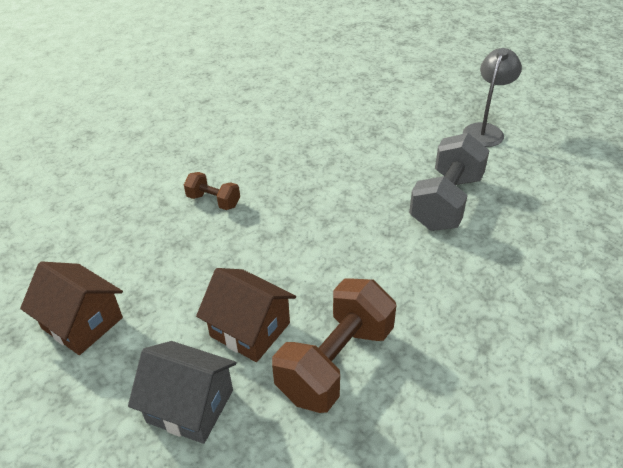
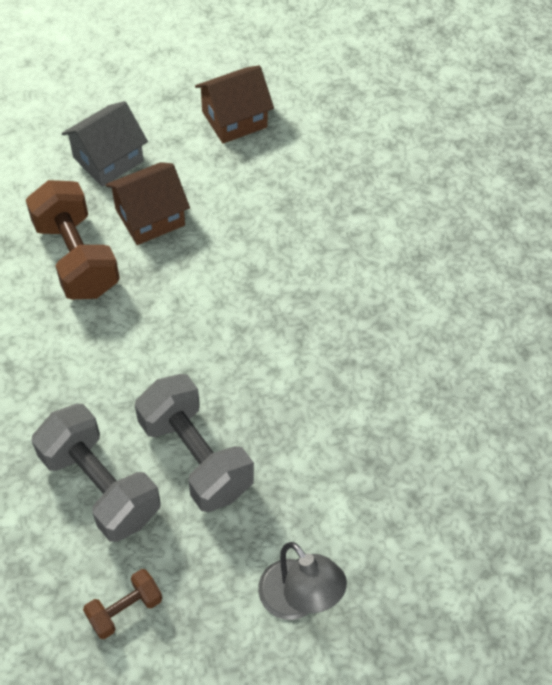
camera: 115 degrees right, 15 degrees up
brown dumbbell [184,172,240,210] -> brown dumbbell moved to [83,569,162,639]
none -> grey dumbbell [32,404,160,542]

